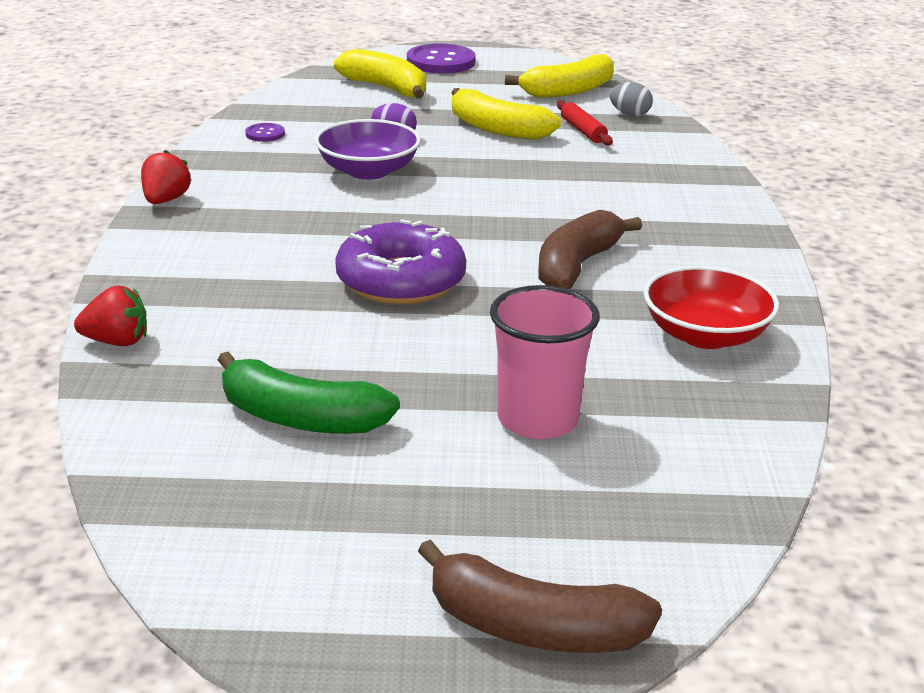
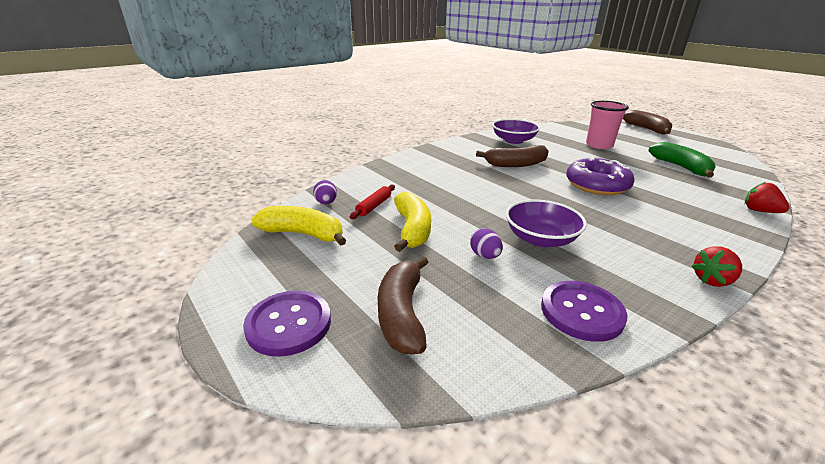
camera: 130 degrees left, 0 degrees up
purple button [245,123,285,142] -> purple button [541,281,627,342], size x2.04
yellow banana [334,49,426,99] -> brown banana [378,256,428,354]
grey egg [610,82,653,116] -> purple egg [313,180,337,204]
red bowl [643,266,779,349] -> purple bowl [492,119,540,144]

